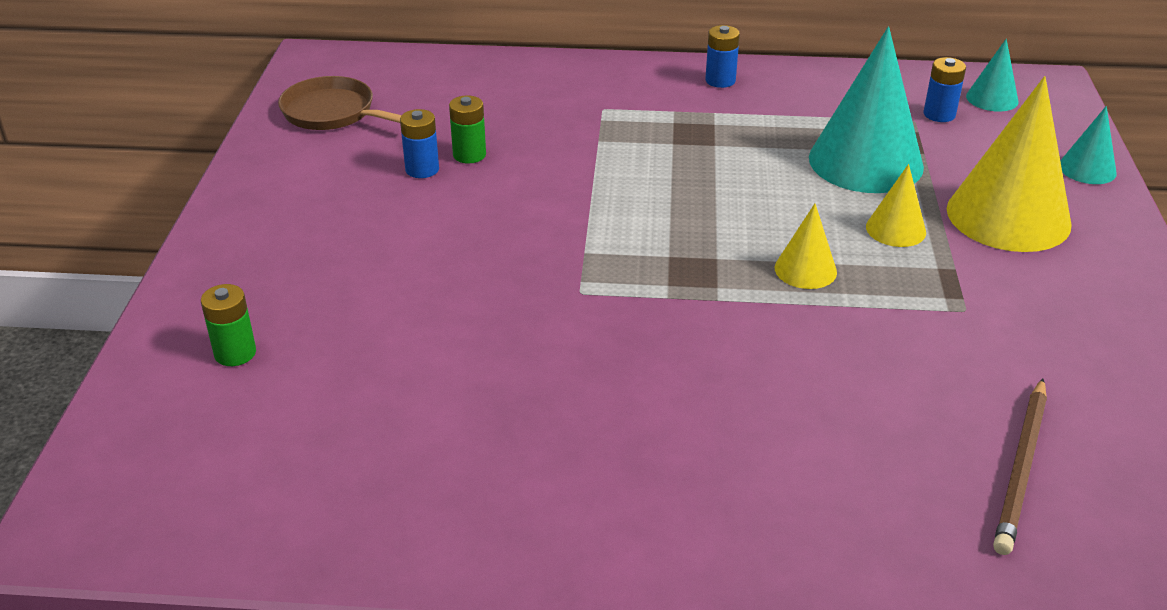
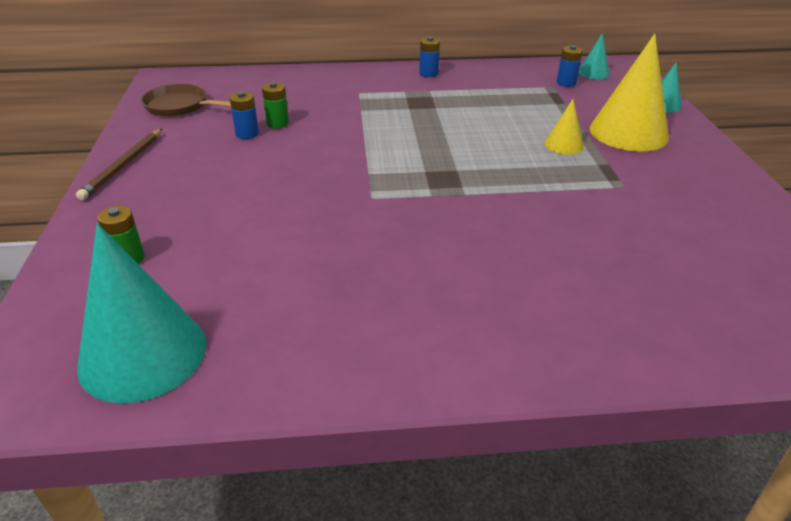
camera: 10 degrees left, 0 degrees up
yellow cone [775,203,837,289] -> none
turquoise cone [809,26,924,193] -> turquoise cone moved to [77,223,207,403]
brown pencil [993,378,1047,555] -> brown pencil moved to [76,129,162,200]

